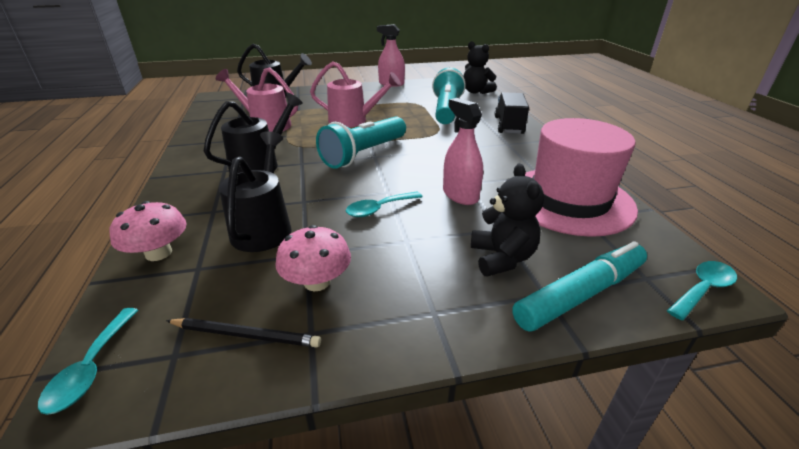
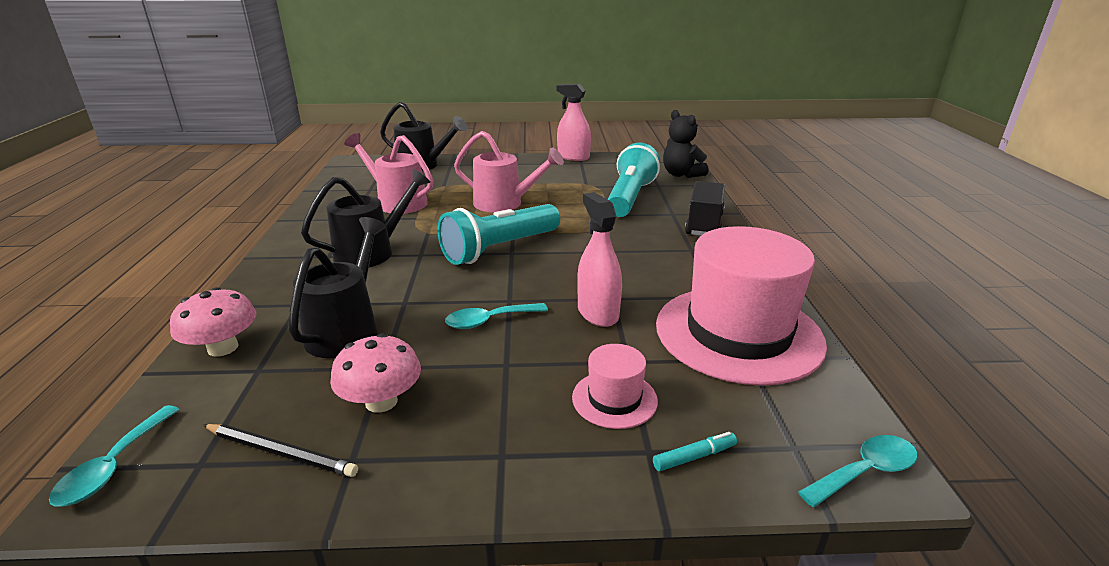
camera: 10 degrees right, 5 degrees down
black teddy bear [471,163,544,277] -> pink hat [572,344,658,429]
turquoise marker [512,241,647,332] -> turquoise marker [653,432,737,471], size x0.41

